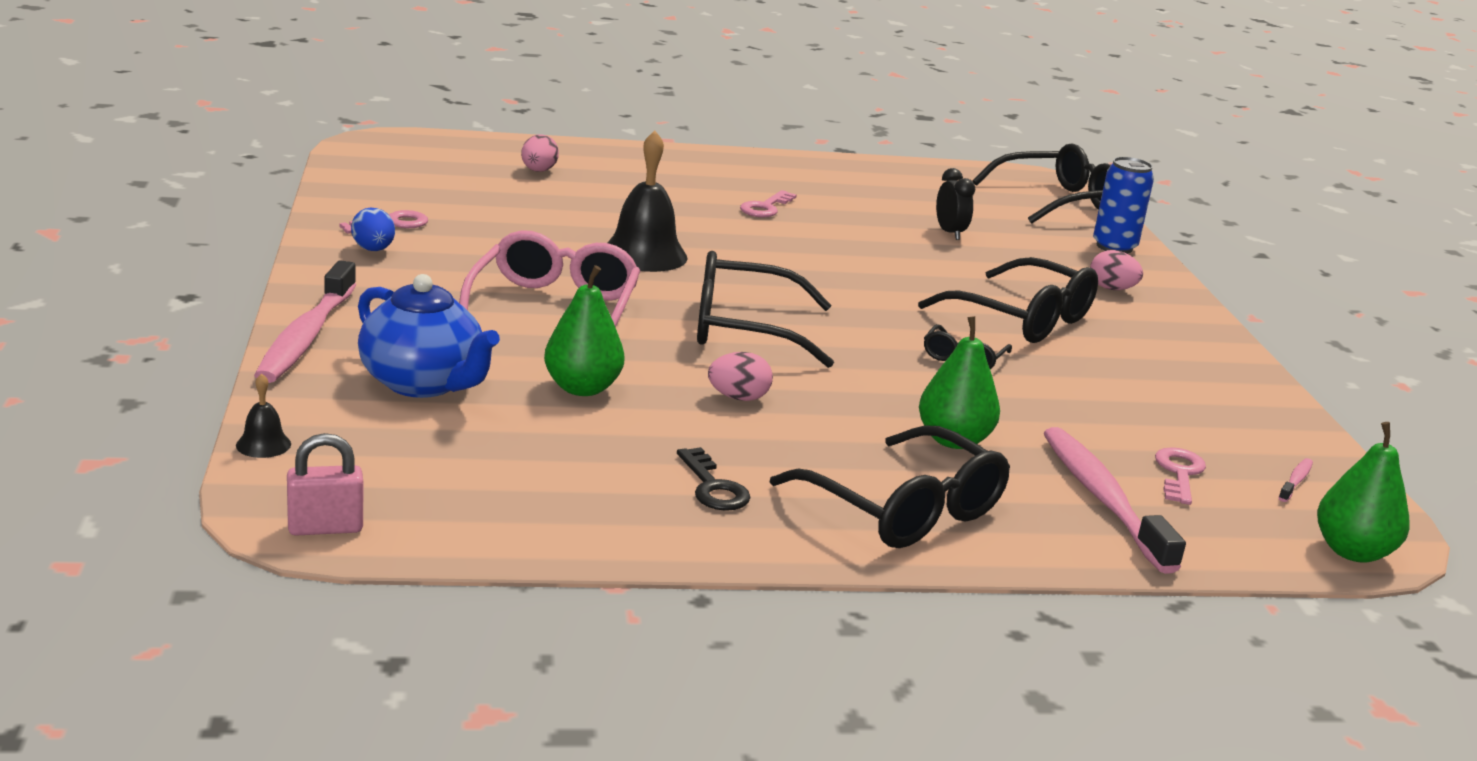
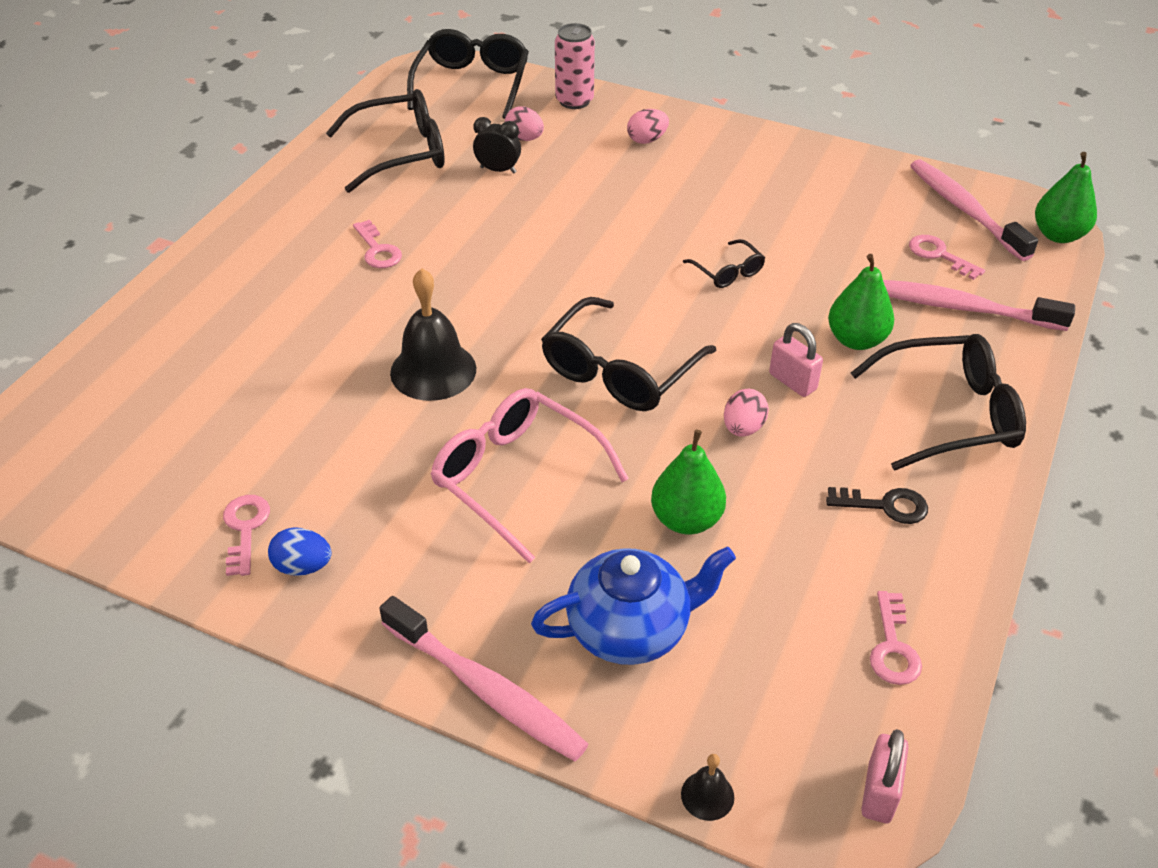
camera: 55 degrees left, 20 degrees up
pink egg [521,135,559,172] -> pink egg moved to [505,106,544,141]
black glasses [918,257,1098,343] -> black glasses moved to [326,89,445,193]
blue can [1093,157,1154,254] -> pink can [555,23,595,109]
pink toothbrush [1278,458,1313,502] -> pink toothbrush [910,159,1038,261], size x2.44
none -> pink padlock [769,323,823,397]
none -> pink key [870,591,922,685]

